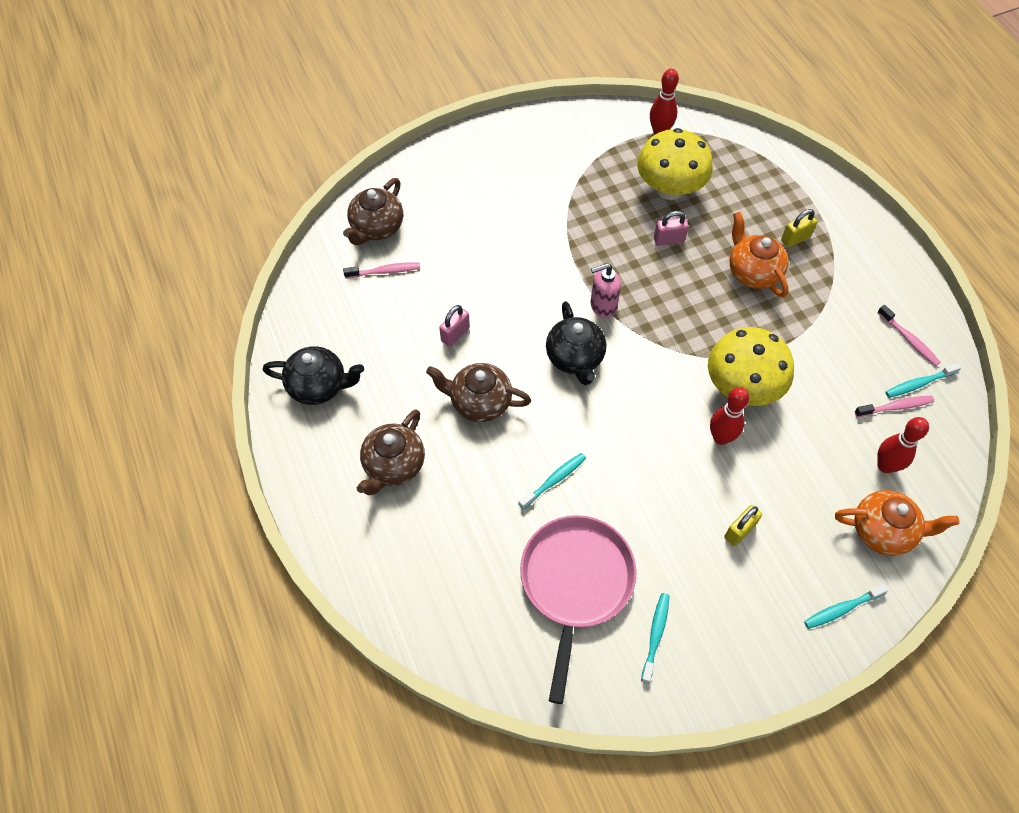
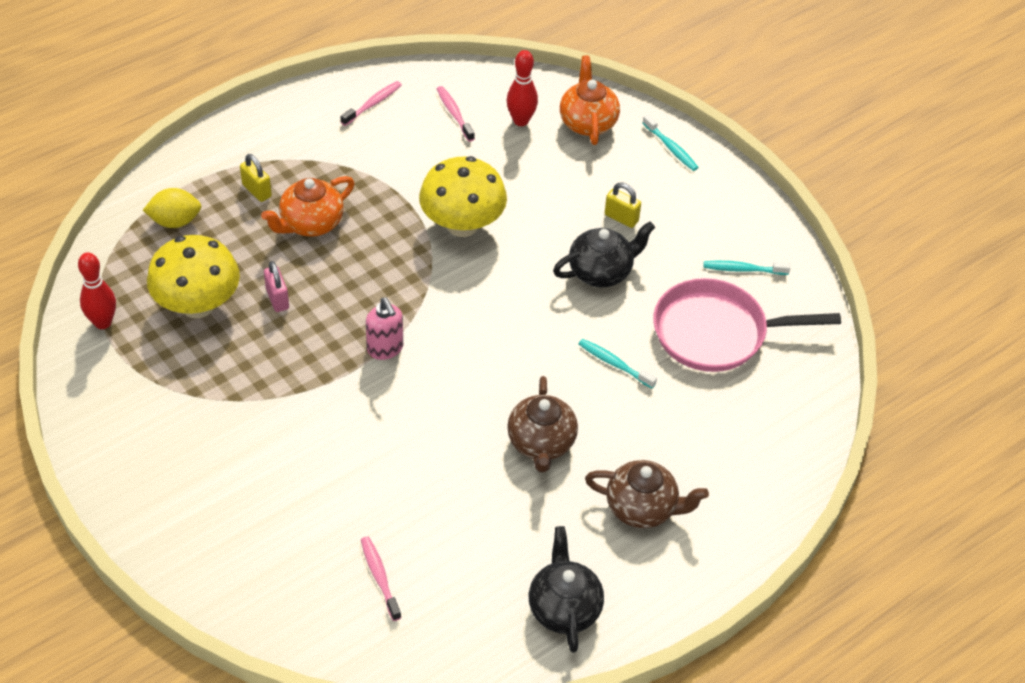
camera: 105 degrees left, 10 degrees down
brown teapot [343,178,403,245] -> none
pink padlock [439,305,470,347] -> none
black teapot [546,301,606,385] -> black teapot moved to [553,222,655,287]
red bowling pin [710,387,749,445] -> none
turquoise toothbrush [885,363,961,398] -> none
none -> yellow lemon [143,188,201,228]

